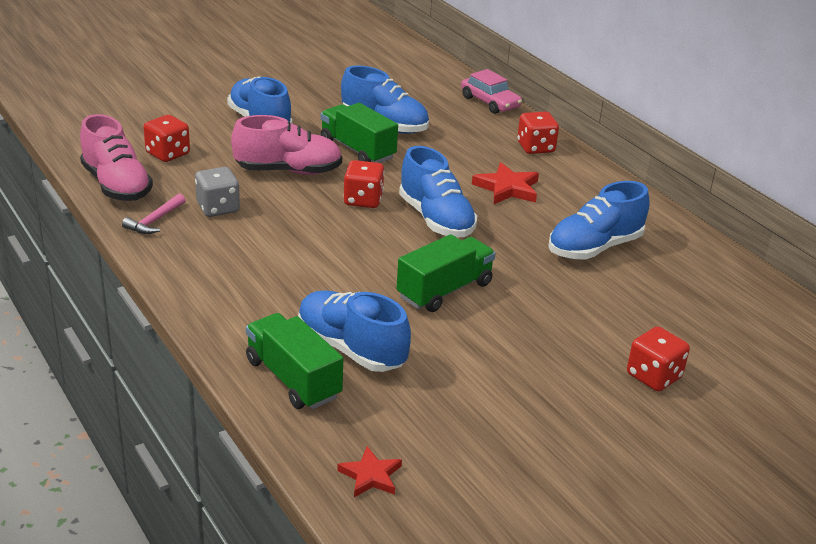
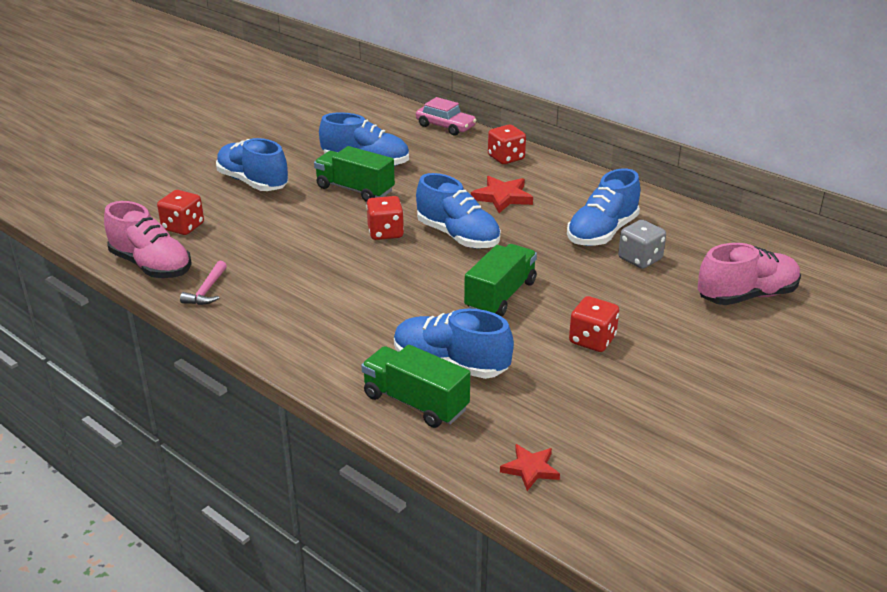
camera: 15 degrees left, 0 degrees up
grey dice [195,167,240,217] -> grey dice moved to [618,220,666,269]
pink shoe [231,115,342,175] -> pink shoe moved to [698,243,801,305]
red dice [627,327,690,391] -> red dice moved to [569,296,619,352]

